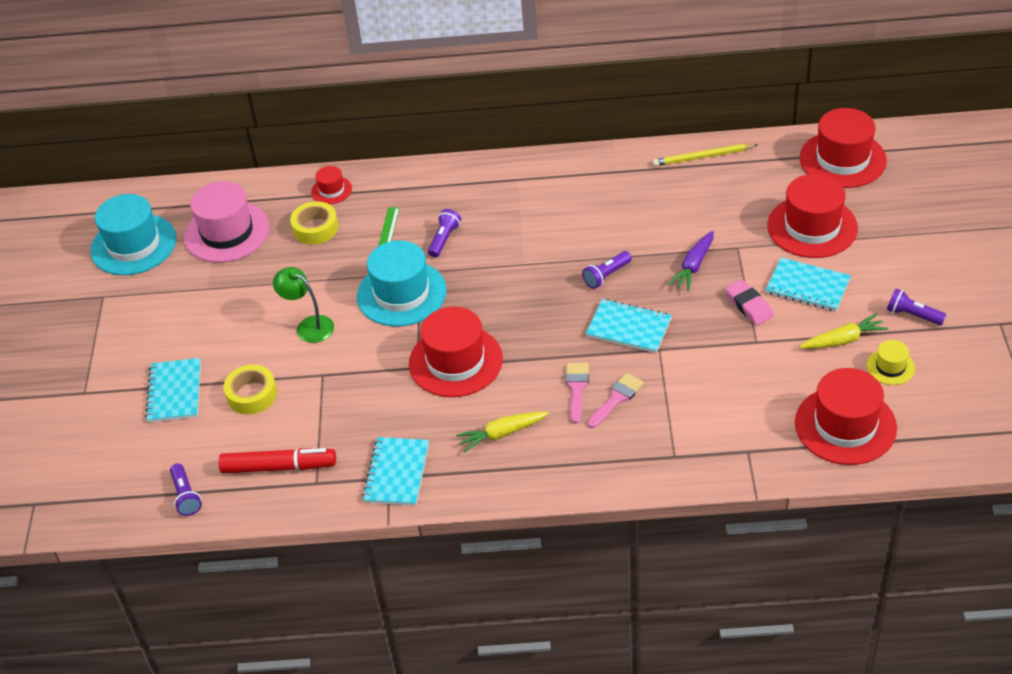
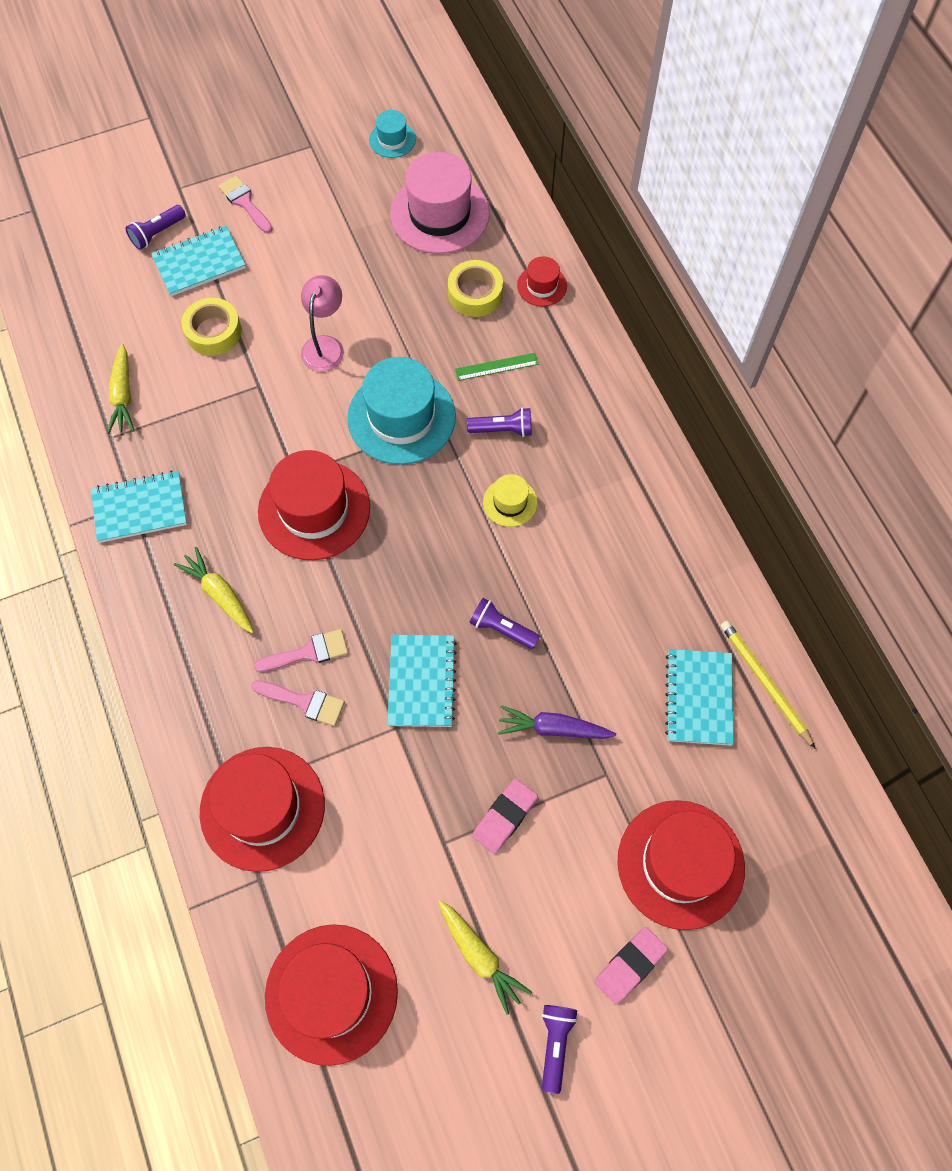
camera: 65 degrees right, 20 degrees up
turquoise hat [90,194,176,275] -> turquoise hat [369,110,416,158], size x0.49
purple flashlight [170,463,202,516] -> purple flashlight moved to [125,205,186,250]
red marker [218,448,336,474] -> yellow carrot [107,344,135,434]
green lamp [273,267,334,343] -> pink lamp [301,275,344,372]
turquoise notebook [766,257,851,312] -> turquoise notebook moved to [665,649,734,745]
red hat [800,108,887,188] -> red hat moved to [200,747,325,872]
yellow hat [867,340,915,385] -> yellow hat moved to [483,474,538,527]
none -> pink brush [218,175,273,233]
none -> pink eraser [594,927,668,1004]

